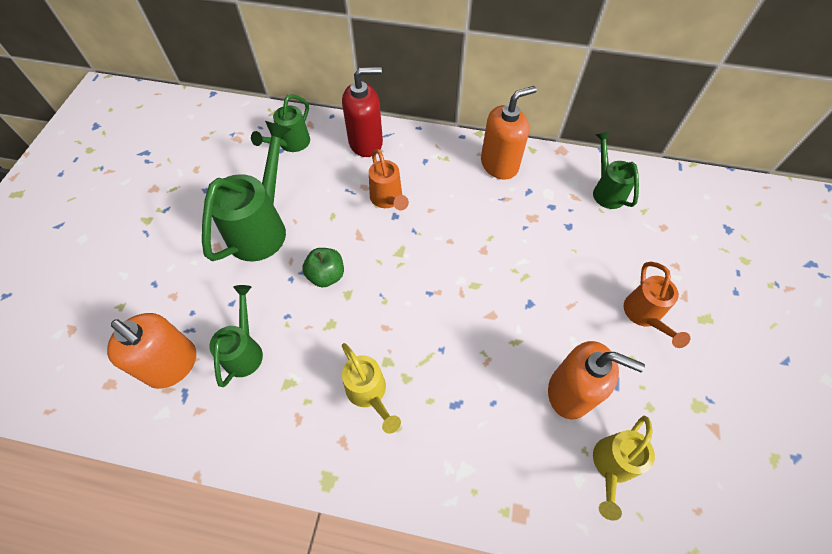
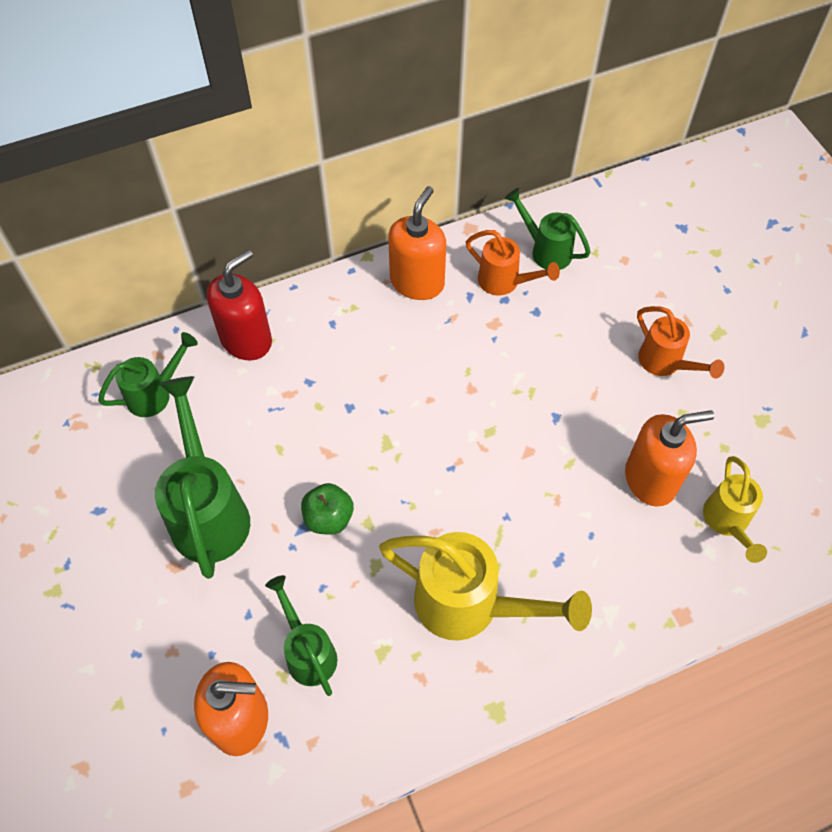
camera: 35 degrees left, 0 degrees up
green watering can [251,94,310,152] -> green watering can turned 120 degrees counterclockwise [98,332,198,417]
yellow watering can [342,343,401,433] -> yellow watering can [379,532,592,640], size x1.71
orange watering can [369,149,409,211] -> orange watering can moved to [466,230,560,296]

